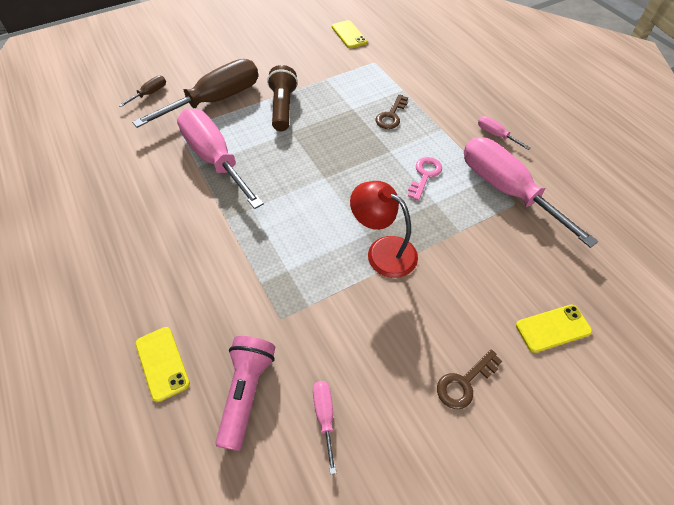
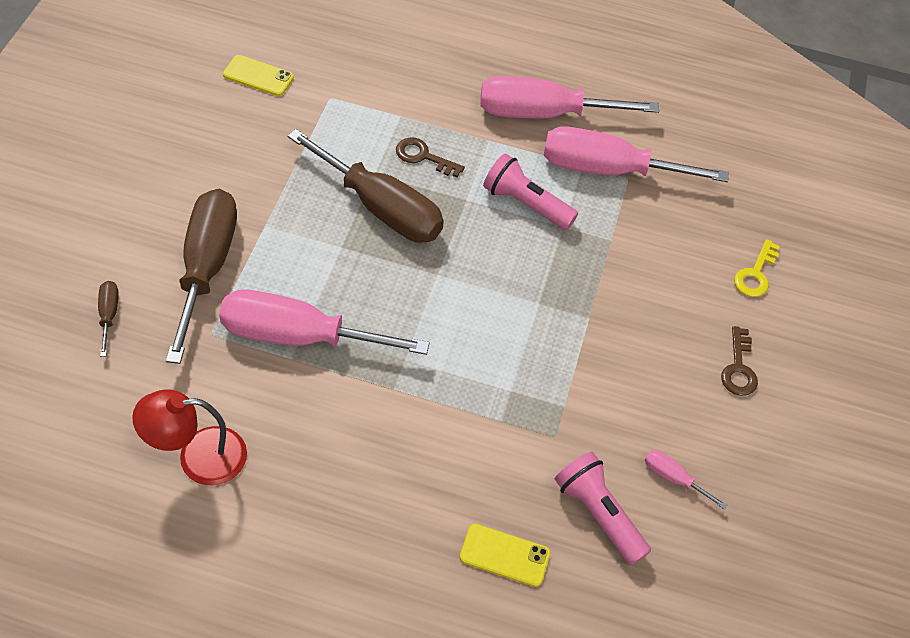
camera: 50 degrees left, 0 degrees up
brown flashlight [267,65,298,131] -> none
red lamp [350,181,418,278] -> red lamp moved to [132,389,247,485]
brown key [376,94,408,129] -> brown key turned 135 degrees clockwise [396,137,465,177]
pink key [408,157,442,201] -> pink flashlight [483,153,578,230]
pink screwdriver [478,116,530,150] -> pink screwdriver [480,76,659,119], size x2.41
yellow phone [516,305,592,353] -> yellow key [734,239,780,297]
none -> brown screwdriver [287,129,444,243]

